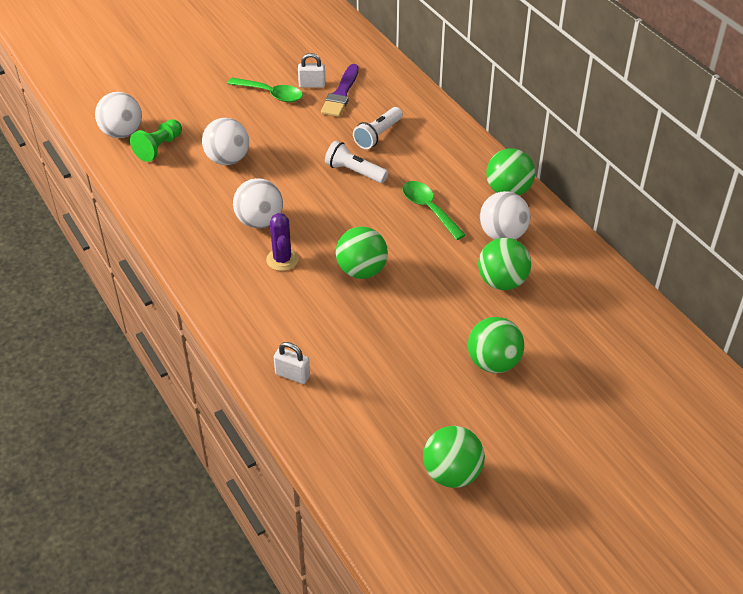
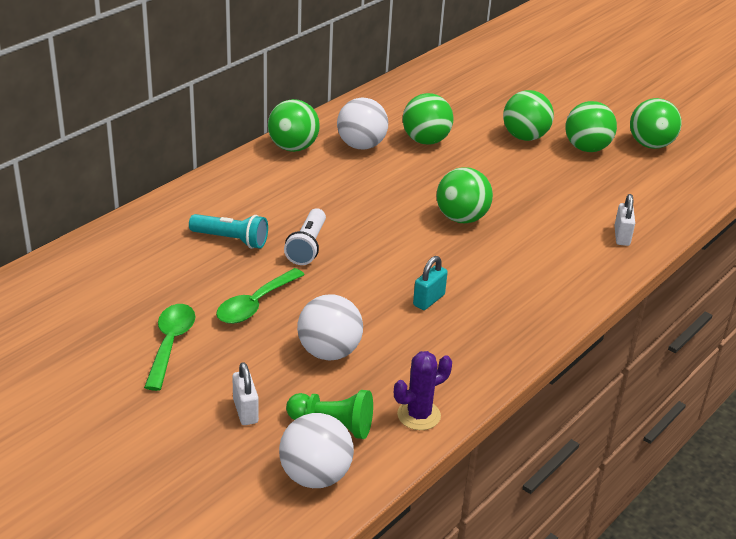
camera: 110 degrees left, 10 degrees down
white ball [233,178,283,228] -> turquoise padlock [413,256,448,310]
purple cactus [266,213,299,271] -> purple cactus moved to [394,351,452,430]
white padlock [298,53,325,88] -> white padlock moved to [232,362,259,425]
purple brush [321,64,359,117] -> none
white flashlight [353,107,403,149] -> turquoise flashlight [189,214,268,249]
green spoon [403,181,466,240] -> green spoon moved to [216,268,305,324]
none -> green ball [565,101,617,152]

